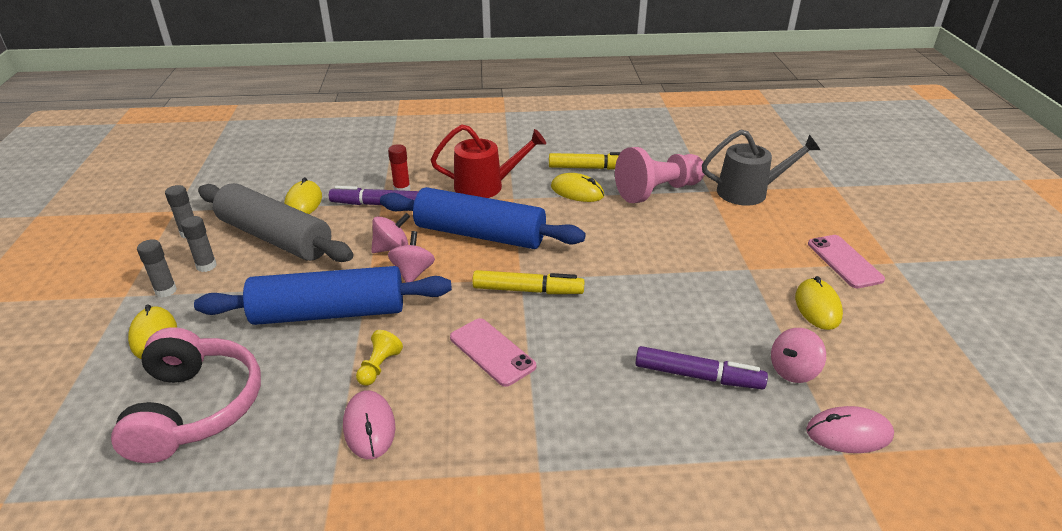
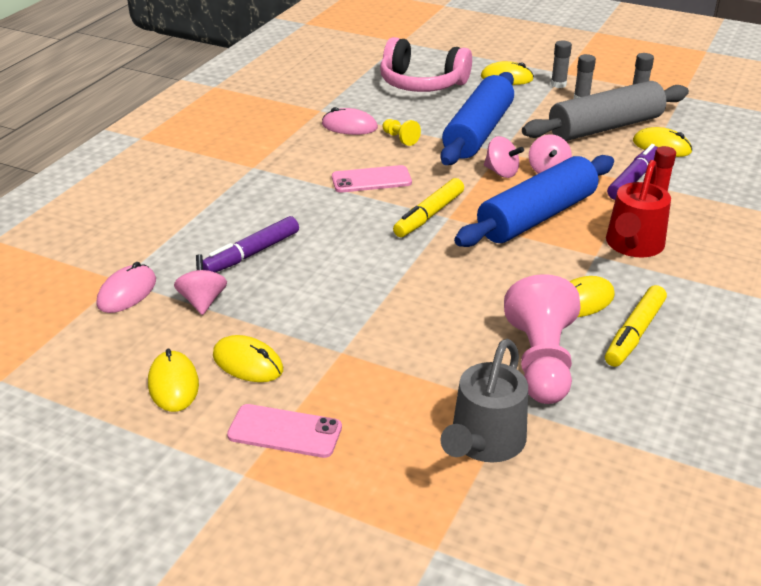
camera: 120 degrees right, 0 degrees up
none -> yellow mouse [148,349,199,412]

